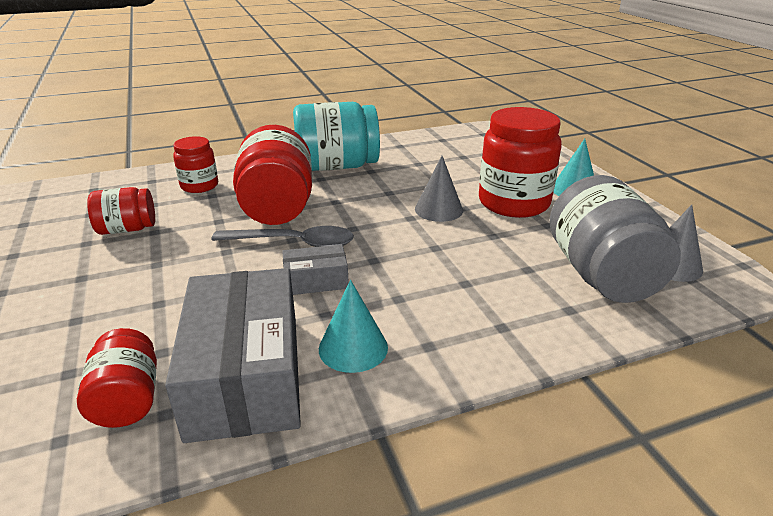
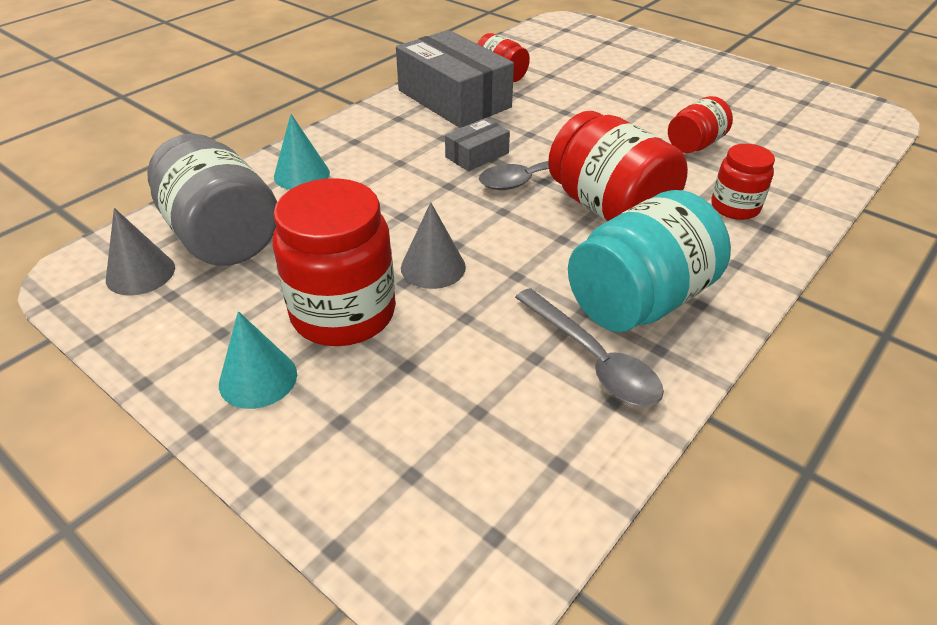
camera: 150 degrees right, 10 degrees up
turquoise cone [319,280,388,373] -> turquoise cone moved to [274,114,330,190]
none -> grey spoon [515,288,664,406]

